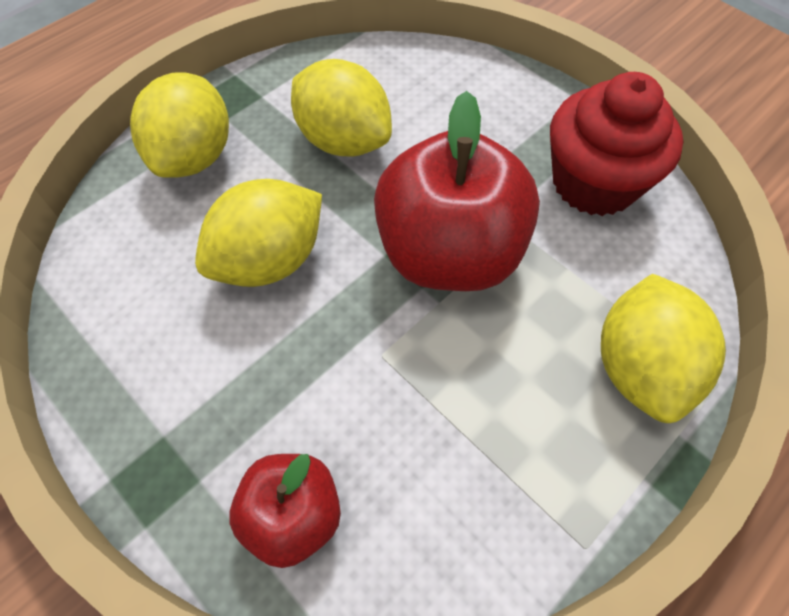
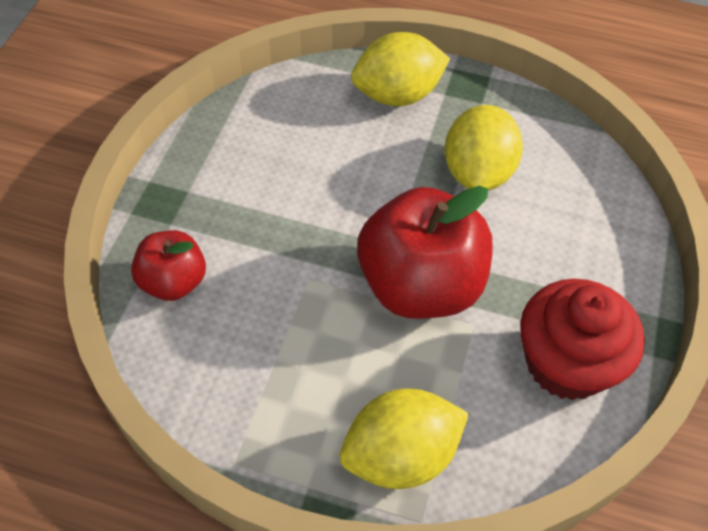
camera: 60 degrees right, 5 degrees down
yellow lemon [195,179,322,287] -> none

